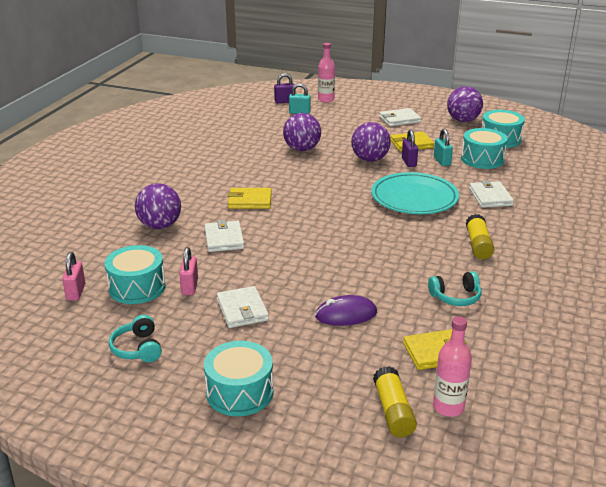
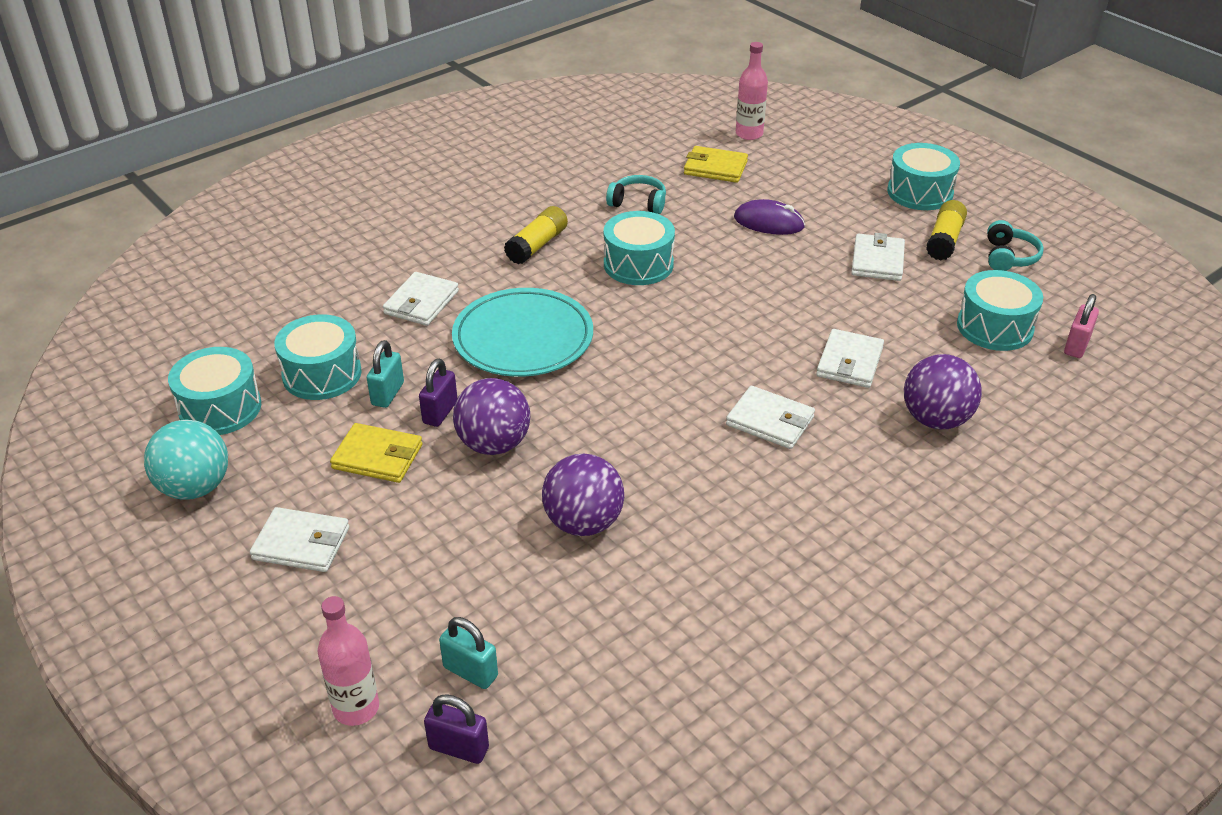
camera: 150 degrees left, 10 degrees up
pink padlock [179,247,198,295] -> none
yellow wallet [228,188,272,209] -> white wallet [726,386,815,449]
yellow glue stick [373,366,417,437] -> yellow glue stick moved to [926,200,967,260]
purple ball [447,86,483,122] -> turquoise ball [144,419,228,500]
none -> turquoise drum [603,211,675,285]

